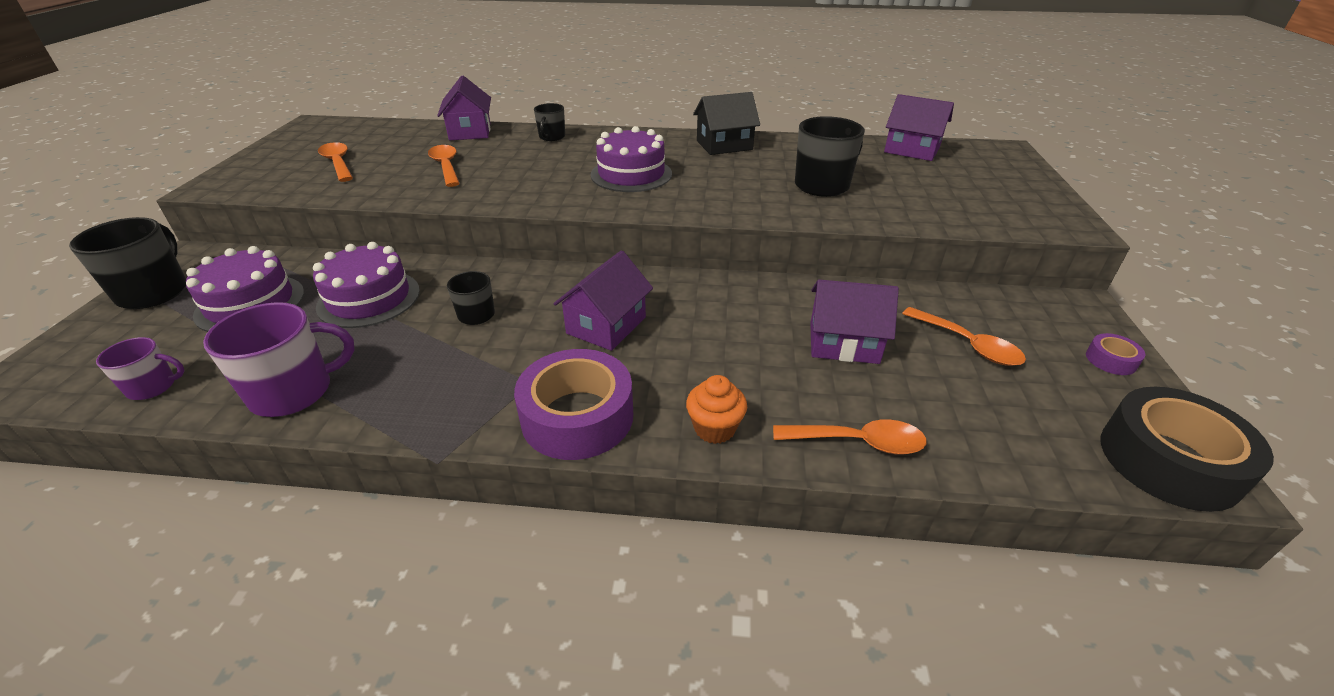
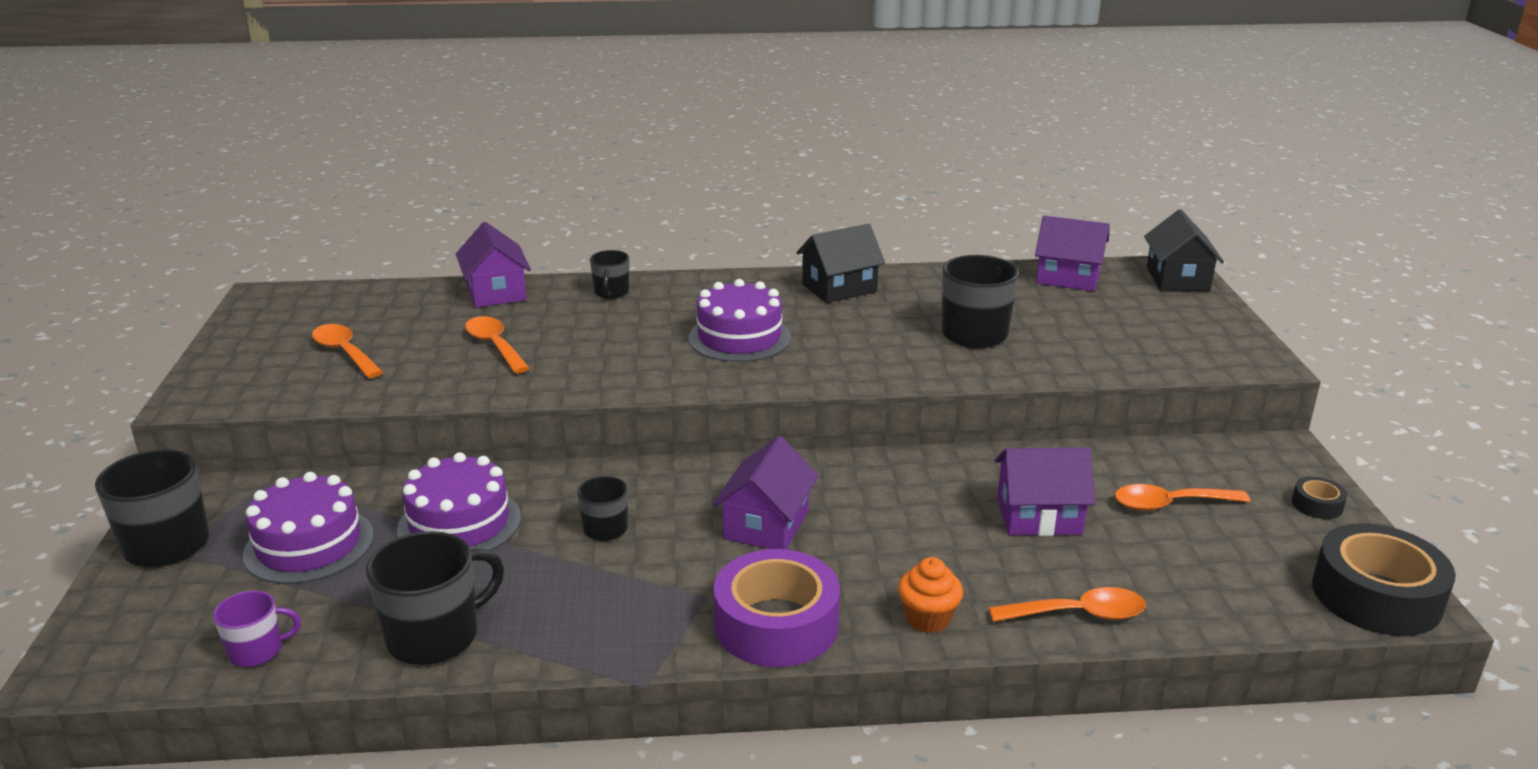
camera: 10 degrees left, 10 degrees down
purple mug [203,302,355,417] -> black mug [366,531,504,665]
orange spoon [902,307,1026,366] -> orange spoon turned 135 degrees clockwise [1115,484,1250,511]
purple tape [1086,333,1145,375] -> black tape [1292,477,1347,519]
none -> black house [1144,209,1224,291]

